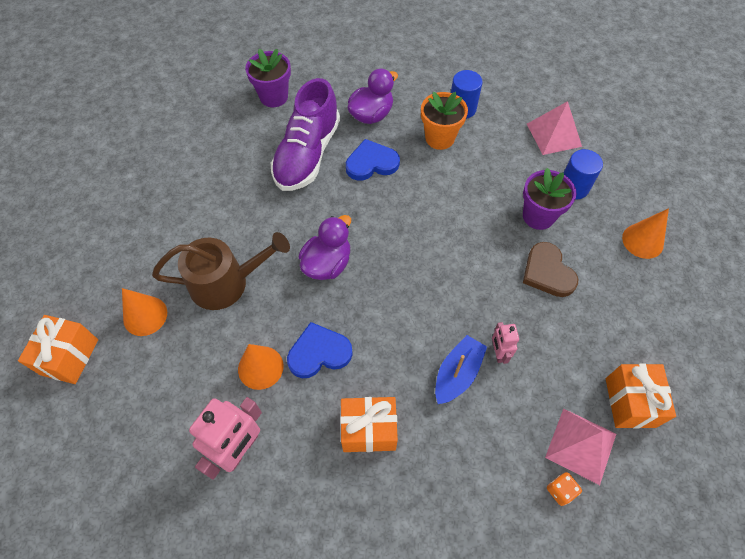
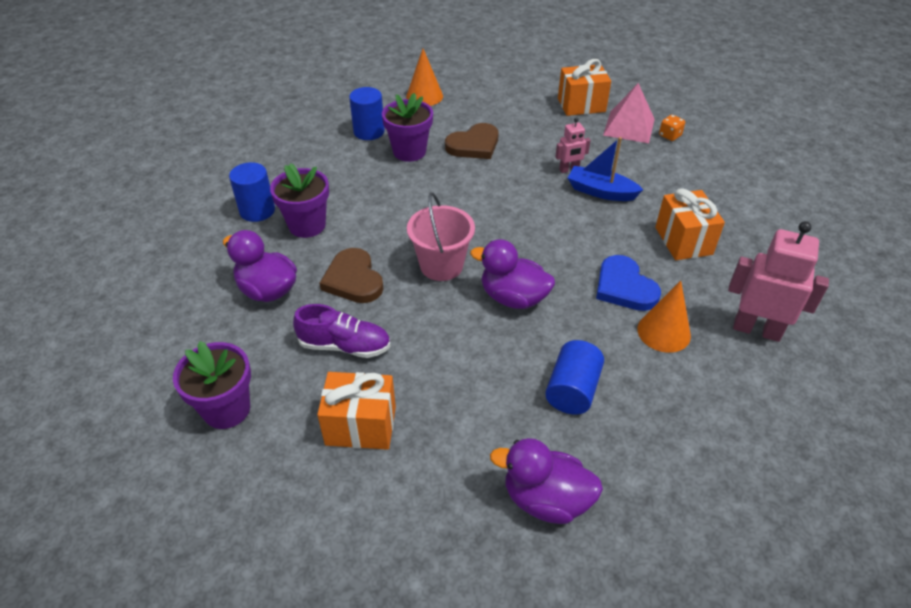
camera: 100 degrees left, 15 degrees down
orange gift [18,315,98,384] -> orange gift moved to [317,372,396,450]
orange cone [122,288,167,336] -> none
brown watering can [152,232,290,310] -> blue cylinder [545,340,604,415]
purple shoe [271,78,340,191] -> purple shoe [293,304,391,358], size x0.58
blue heart [346,139,400,181] -> brown heart [319,248,383,303]
orange flower pot [421,92,468,150] -> purple flower pot [270,163,329,238]
pink pyramid [527,101,582,155] -> none
none -> pink bucket [407,192,475,281]
none -> purple duck [490,438,603,524]

